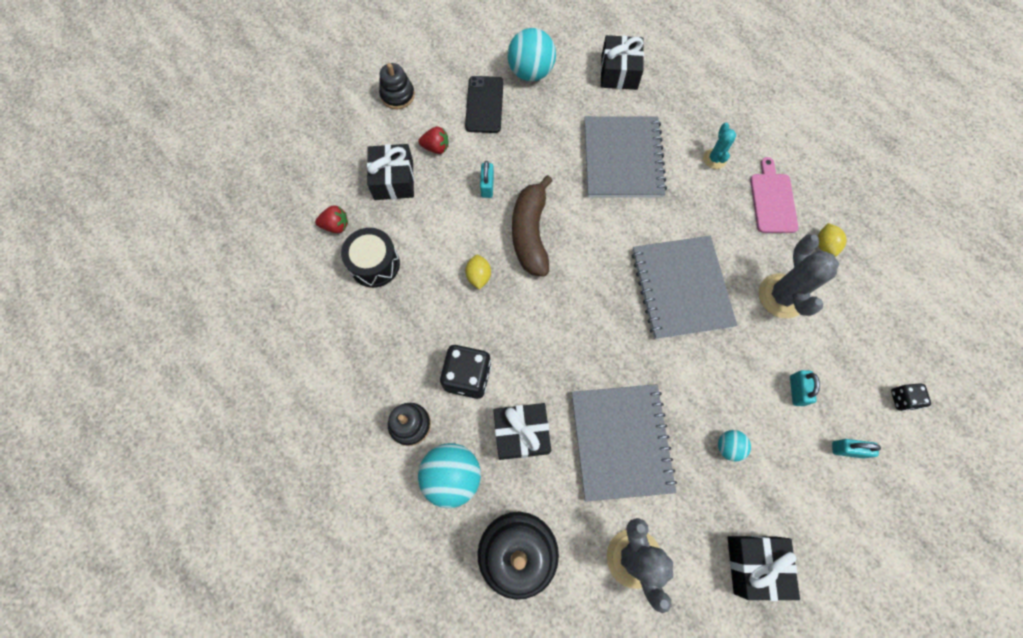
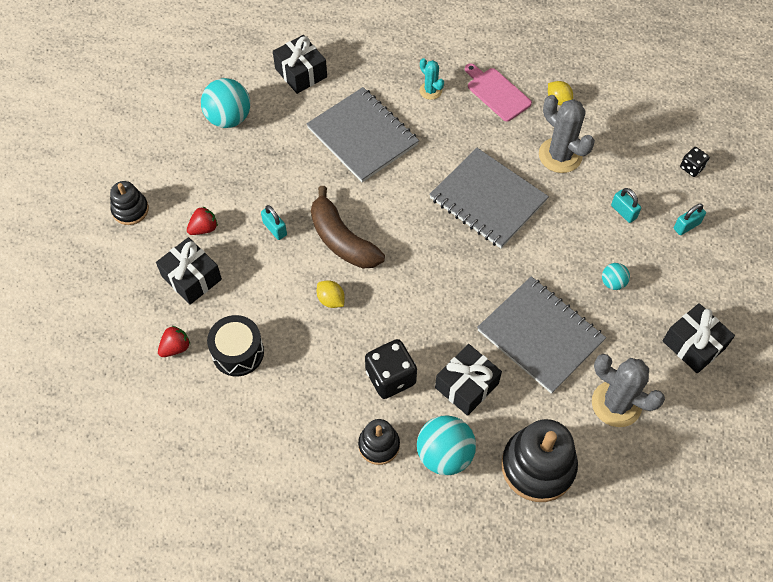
camera: 40 degrees left, 10 degrees down
black phone [465,76,503,133] -> none

